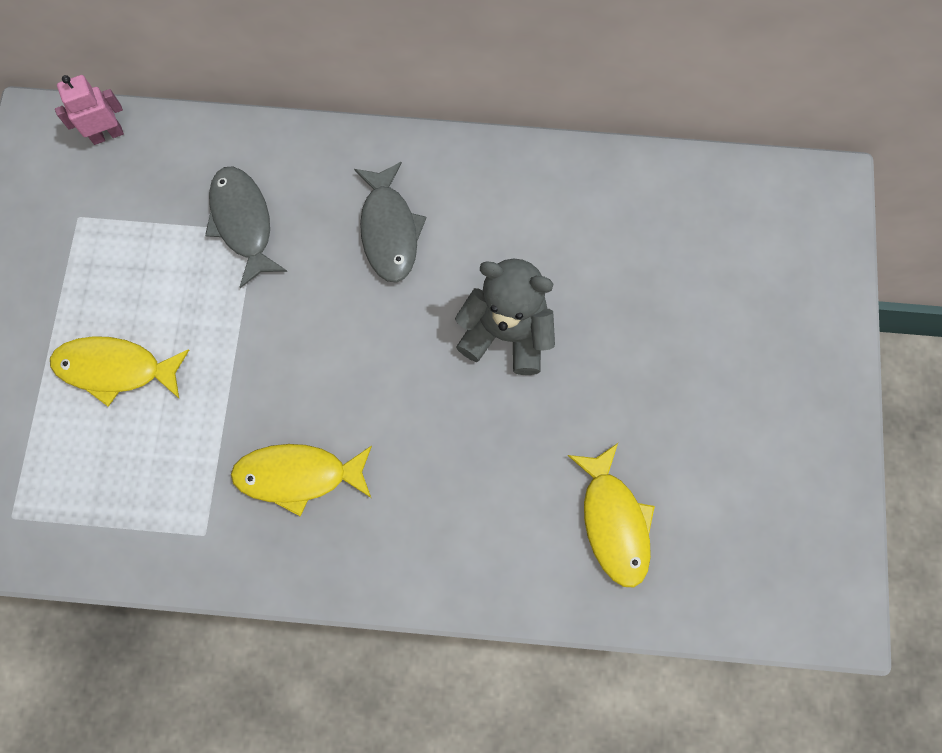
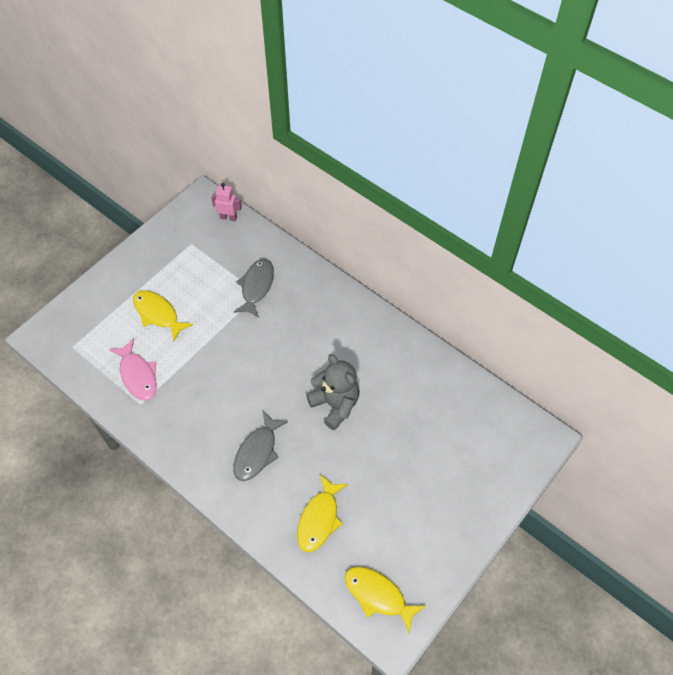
camera: 35 degrees right, 15 degrees down
yellow fish [231,444,372,516] -> yellow fish moved to [344,567,425,633]
grey fish [354,162,426,283] -> grey fish moved to [233,411,288,481]
none -> pink fish [109,338,157,401]

